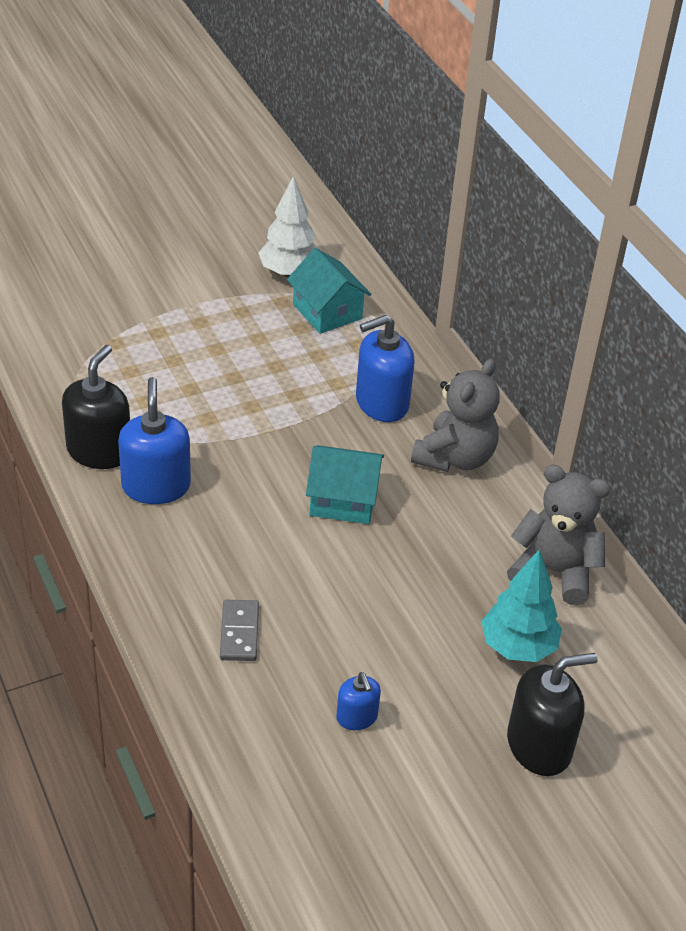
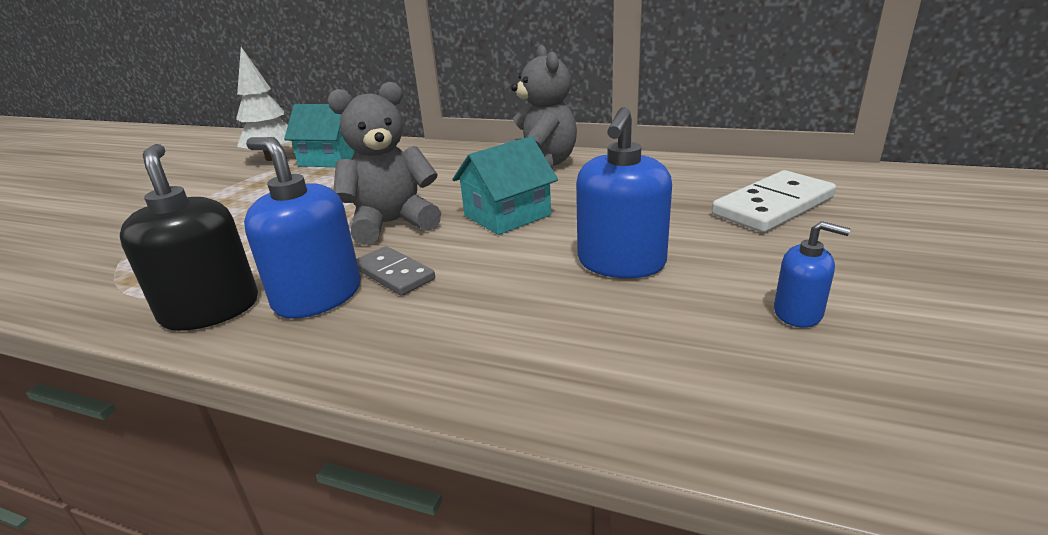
camera: 40 degrees left, 15 degrees down
grey domino [220,600,259,661] -> grey domino moved to [357,246,435,296]
blue soap dispenser [356,315,414,422] -> blue soap dispenser moved to [576,107,672,278]
turquoise tree [481,550,562,662] -> white domino [712,170,836,233]
grey teddy bear [507,465,610,606] -> grey teddy bear moved to [328,82,441,245]
black soap dispenser [507,653,598,776] -> none

